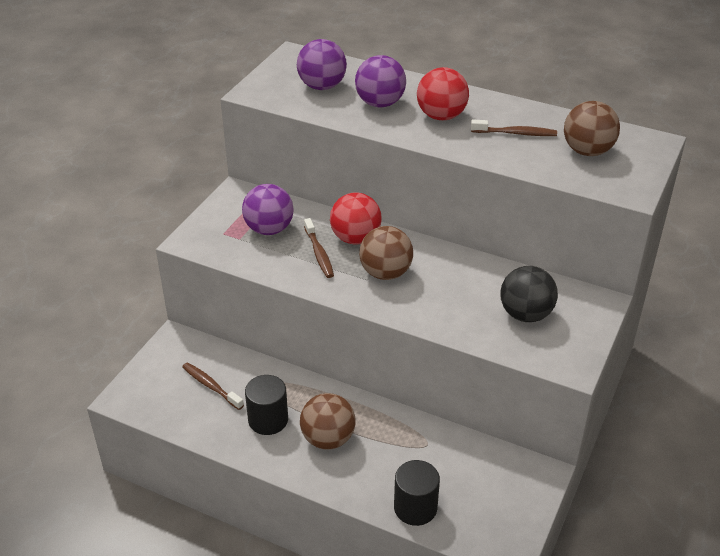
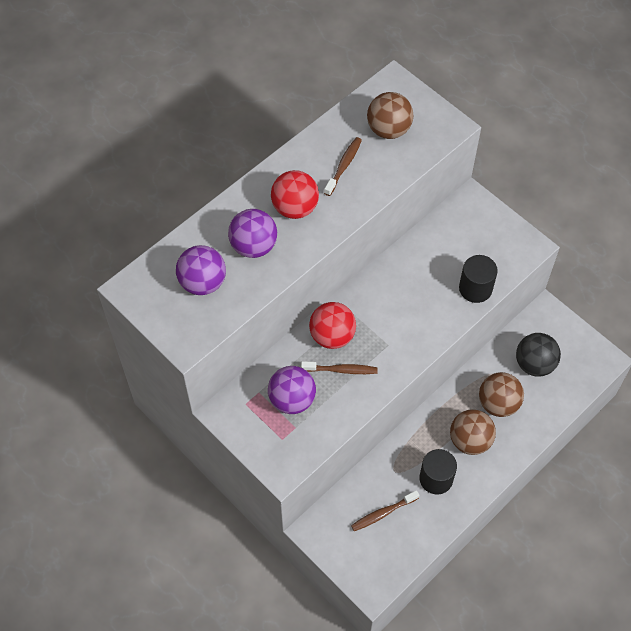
camera: 70 degrees left, 20 degrees up
brown ball [359,226,413,280] -> brown ball moved to [479,372,524,417]
black cylinder [394,460,440,526] -> black cylinder moved to [459,255,498,303]
black ball [500,266,558,322] -> black ball moved to [516,333,561,377]

